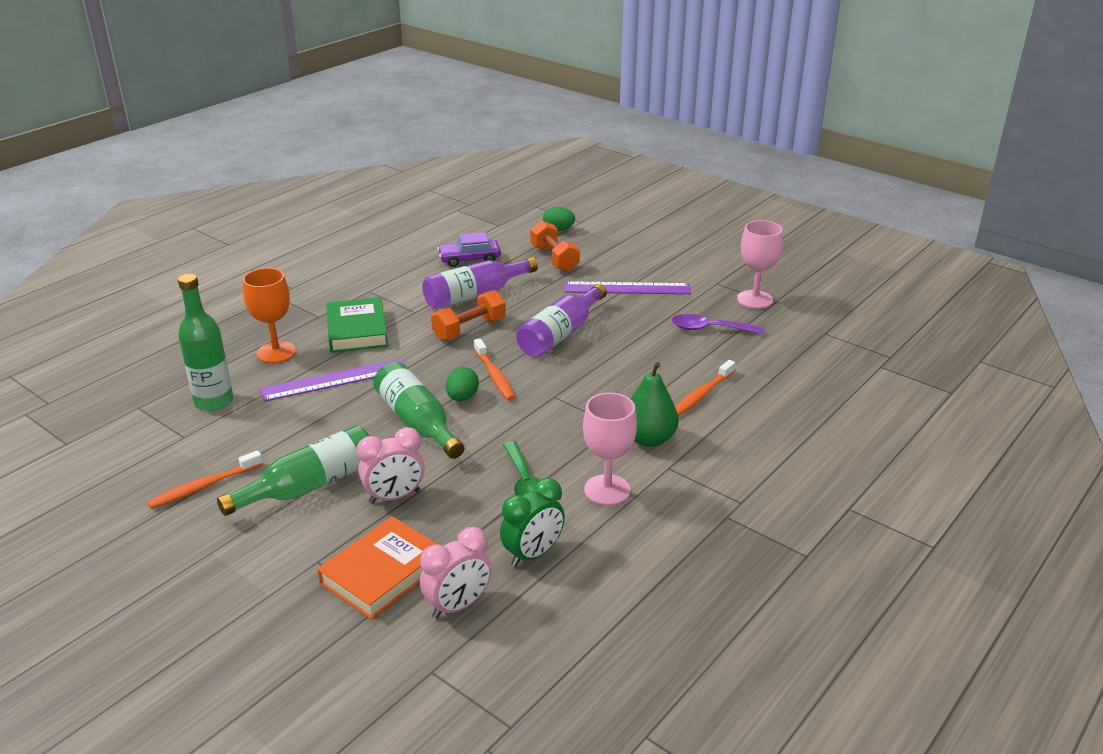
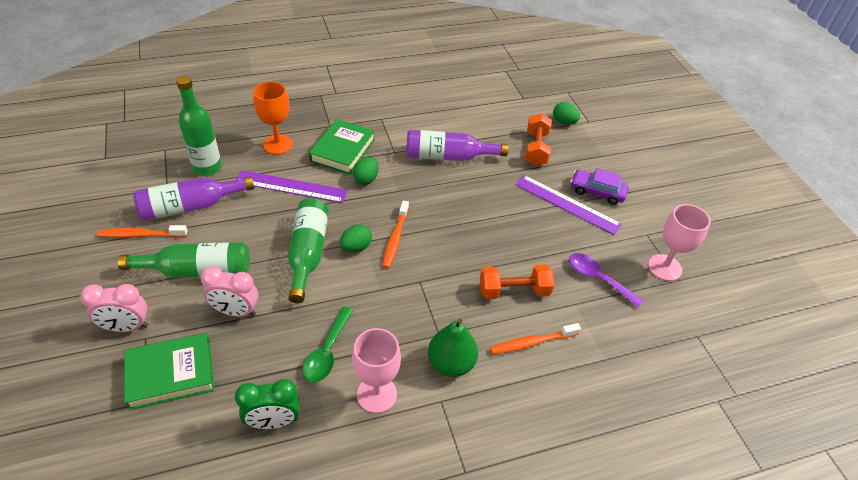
camera: 30 degrees right, 15 degrees up
orange book [317,516,439,620] -> green book [124,333,214,410]
pink clock [420,527,492,619] -> pink clock moved to [80,284,148,332]
orange dumbbell [431,290,506,341] -> orange dumbbell moved to [480,264,554,299]
purple car [437,232,501,267] -> purple car moved to [571,168,629,205]
purple bottle [516,284,607,357] -> purple bottle moved to [133,176,254,221]
none -> green egg [353,157,379,185]

